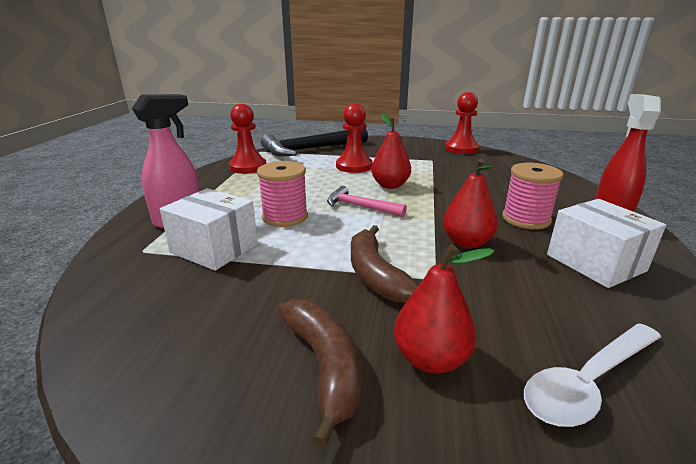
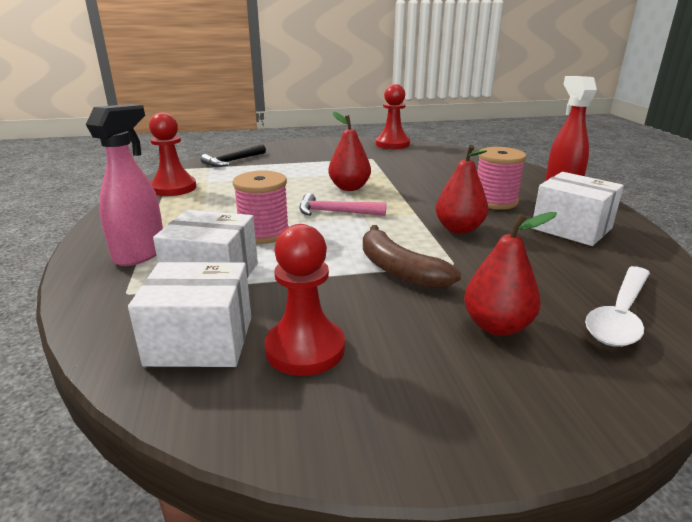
camera: 20 degrees left, 0 degrees up
black hammer [261,129,368,156] -> black hammer [201,144,266,167], size x0.54
brown banana [278,299,362,448] -> none
red pawn [336,103,373,173] -> red pawn moved to [264,224,345,376]
none -> white box [128,262,251,367]

